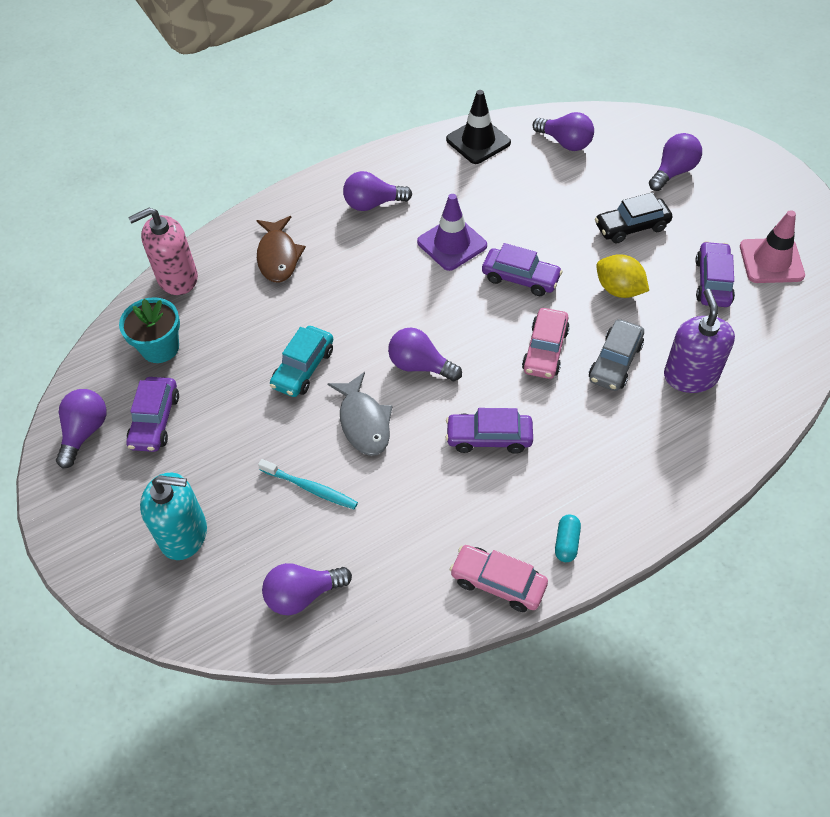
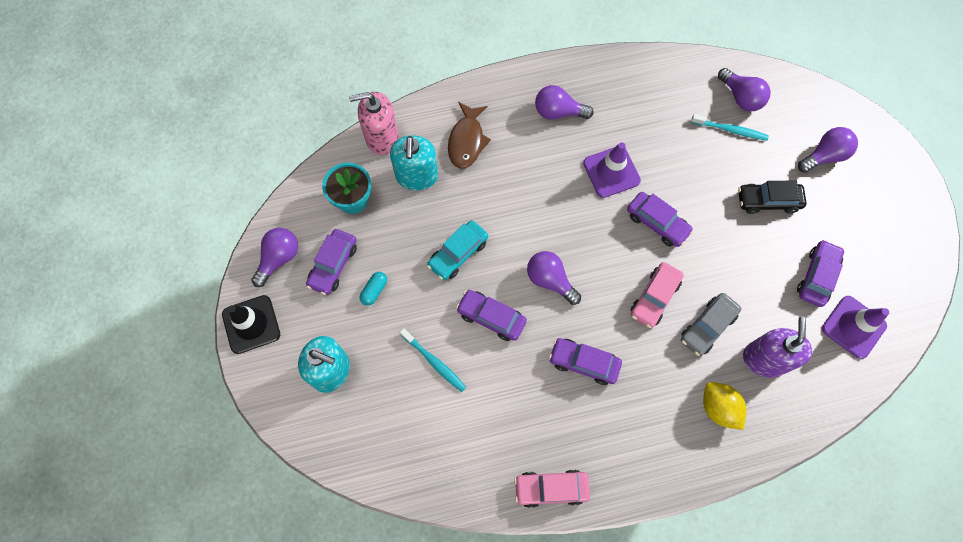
camera: 15 degrees right, 15 degrees up
purple light bulb [262,563,352,615] -> none
grey fish [327,372,393,456] -> purple car [456,290,527,341]
black traffic cone [446,90,511,164] -> black traffic cone moved to [222,295,280,354]
pink car [450,545,548,612] -> pink car turned 45 degrees counterclockwise [514,470,590,508]
turquoise capsule [555,514,581,562] -> turquoise capsule moved to [360,272,387,305]
yellow lemon [596,255,649,298] -> yellow lemon moved to [703,382,747,430]
pink traffic cone [740,210,805,283] -> none
none -> turquoise soap dispenser [390,135,438,191]
none -> turquoise toothbrush [691,114,769,141]
none -> purple traffic cone [822,296,889,359]

